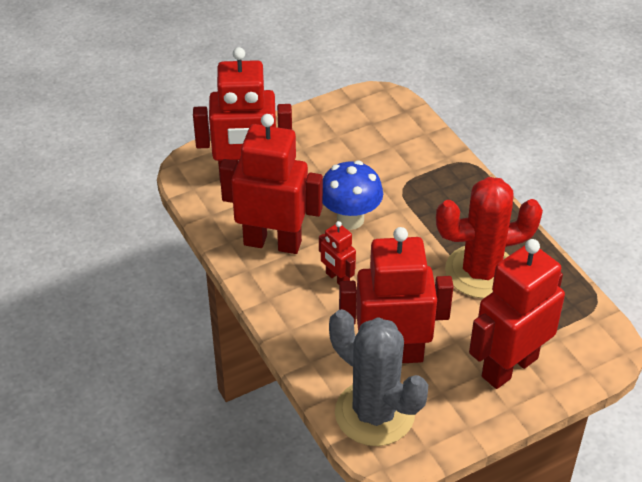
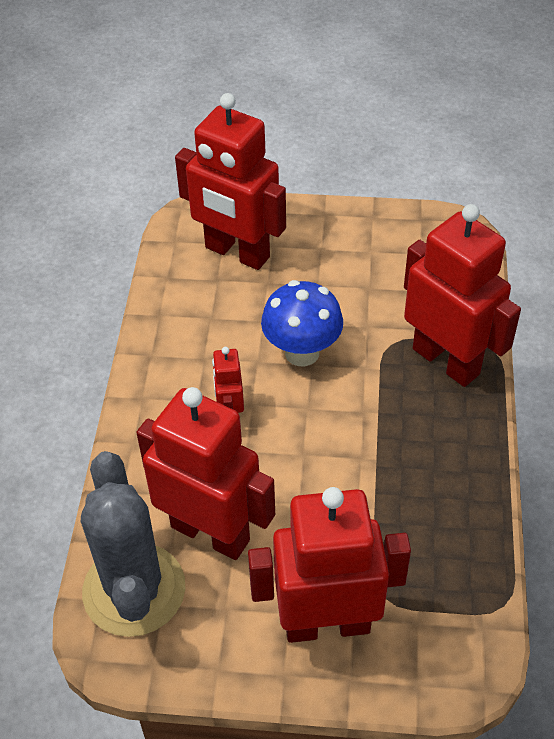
camera: 35 degrees right, 5 degrees up
red robot [219,114,323,254] -> red robot moved to [404,204,521,387]
red cactus [436,177,543,298] -> none

